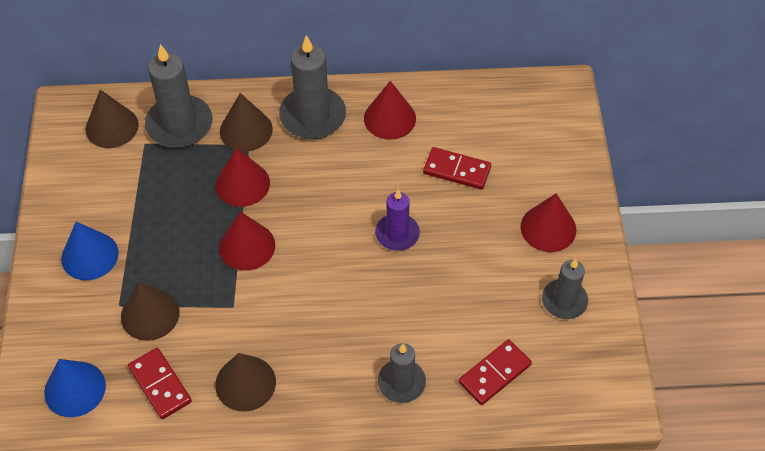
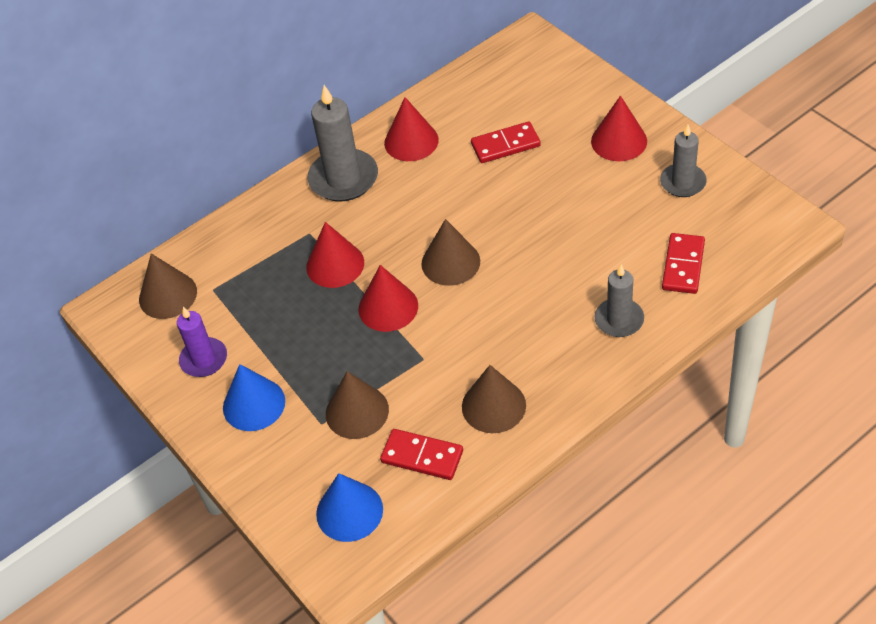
camera: 30 degrees left, 5 degrees down
grey candle [145,44,213,148] -> none
brown cone [220,93,273,152] -> brown cone moved to [422,219,480,286]
purple candle [375,189,420,251] -> purple candle moved to [177,307,227,377]

